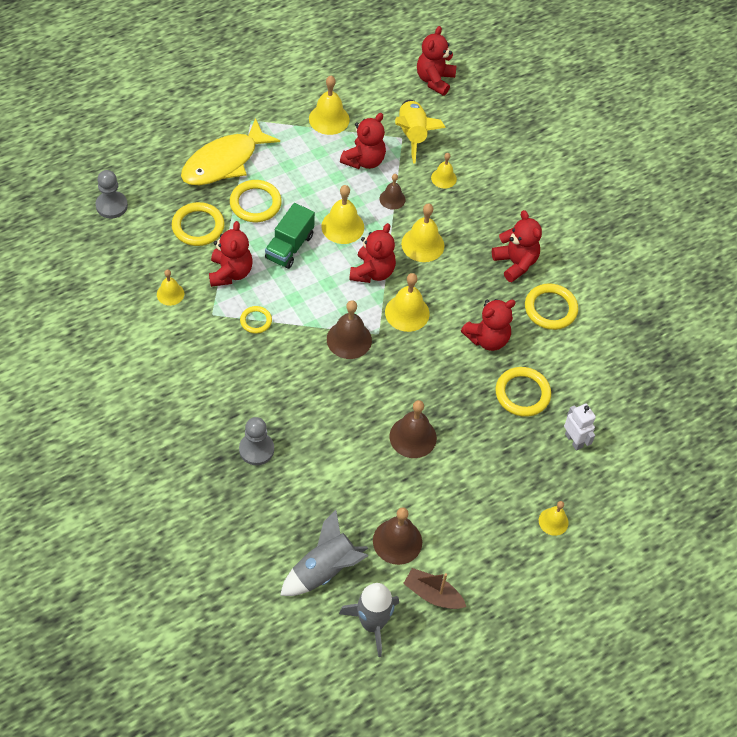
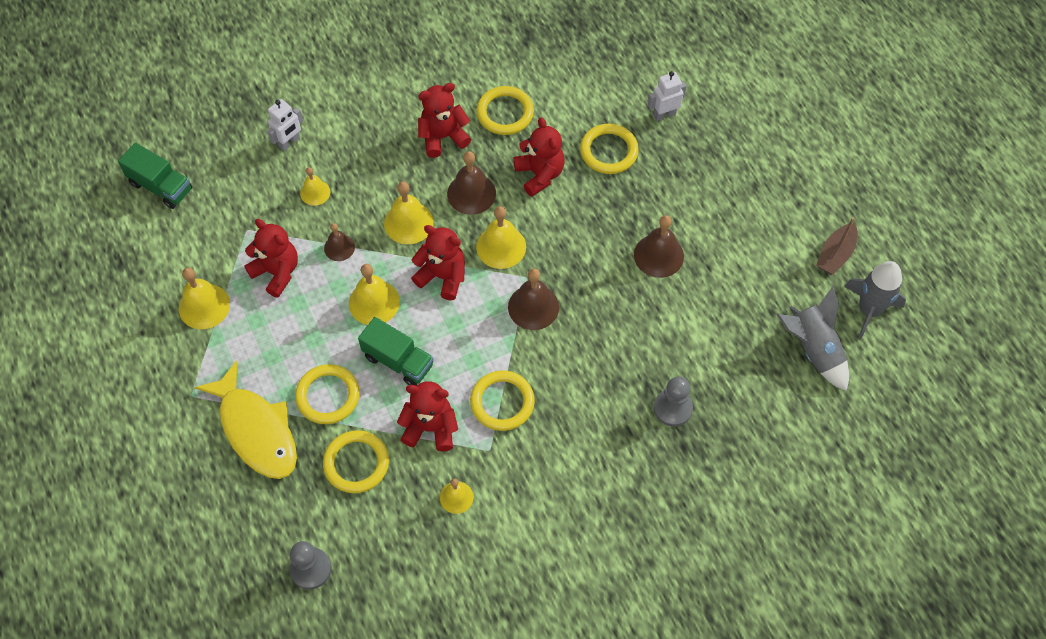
camera: 80 degrees left, 5 degrees up
yellow ring [240,306,272,334] -> yellow ring [470,370,535,431], size x1.72
brown bell [373,507,422,565] -> brown bell moved to [447,151,496,215]
yellow rocket [395,100,446,164] -> none
red teddy bear [417,26,456,96] -> green truck [118,143,192,209]
yellow bell [539,501,569,536] -> none
none -> white robot [268,99,303,151]

